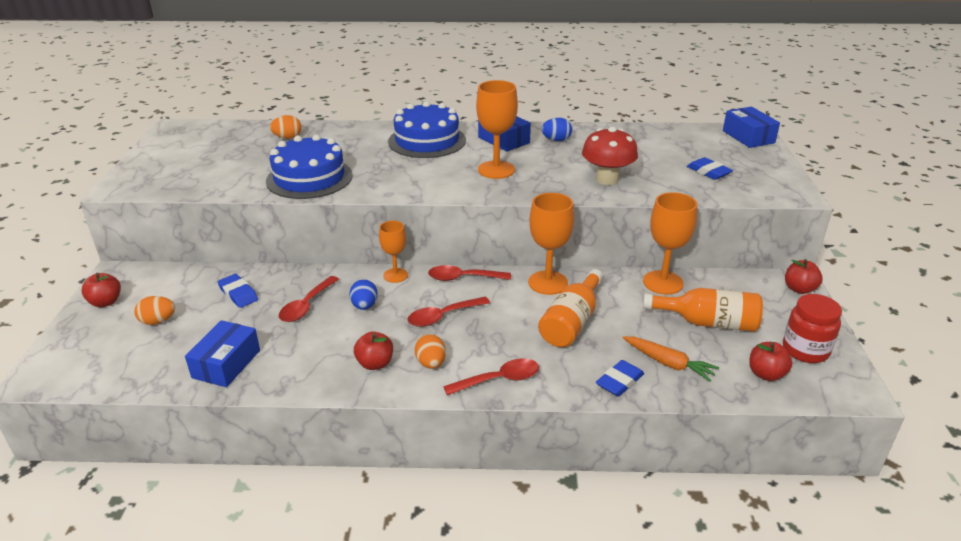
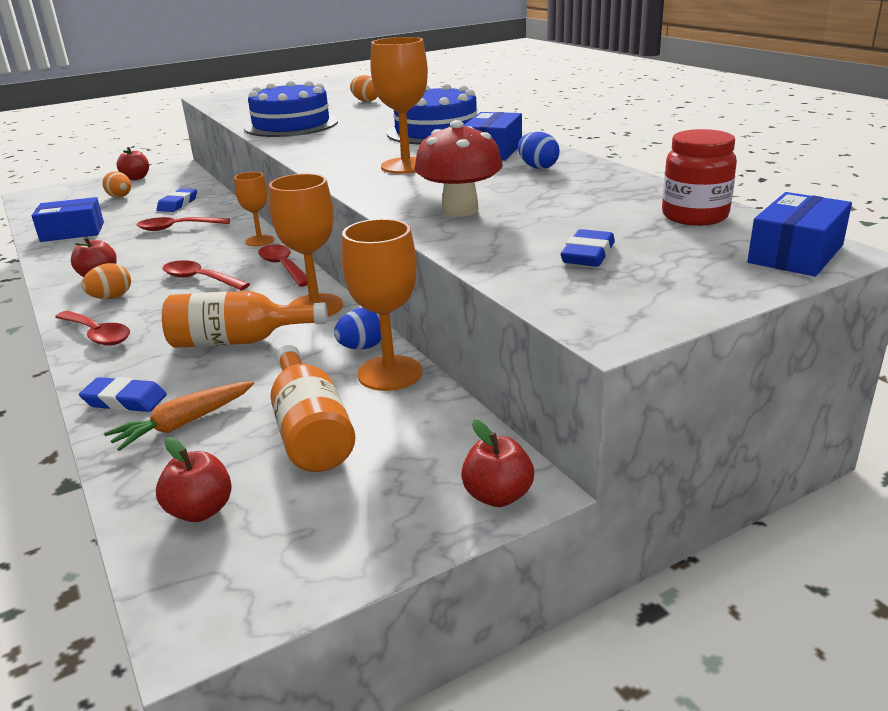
camera: 60 degrees right, 5 degrees down
blue egg [349,279,378,310] -> blue egg moved to [334,308,381,350]
orange carrot [622,336,719,382] -> orange carrot turned 45 degrees clockwise [104,381,254,451]
red jar [783,294,842,363] -> red jar moved to [662,129,737,226]

